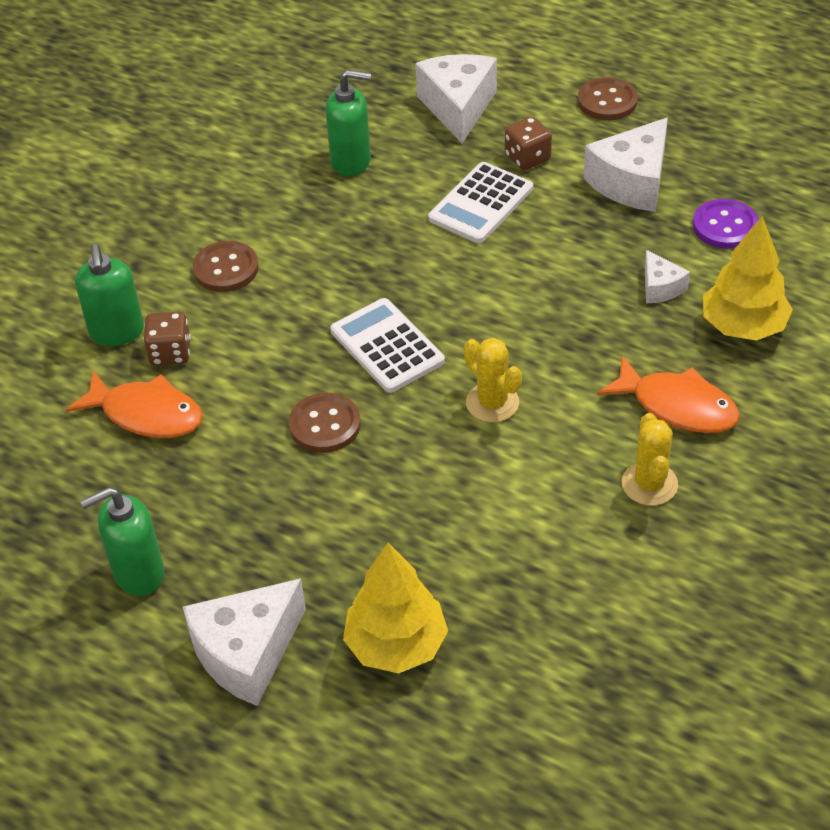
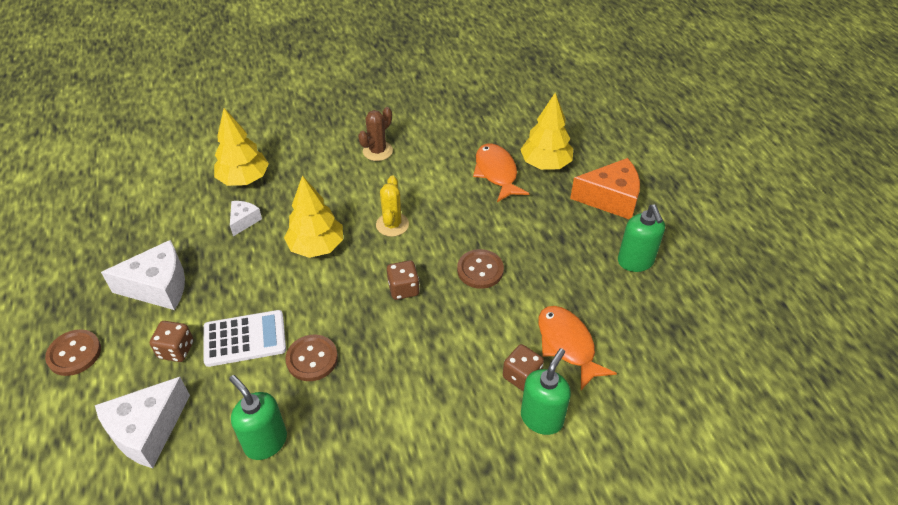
camera: 140 degrees left, 0 degrees up
green soap dispenser [81,487,164,596] -> green soap dispenser turned 60 degrees clockwise [618,205,665,272]
white cheese [183,578,306,706] -> orange cheese [570,158,640,220]
brown button [193,241,259,292] -> brown button moved to [285,335,338,381]
white calculator [330,298,445,393] -> brown dice [387,260,420,300]
orange fish [597,355,740,433] -> orange fish moved to [473,143,530,202]
yellow cactus [622,413,678,506] -> brown cactus [358,107,393,161]
purple button [693,199,759,249] -> none
none -> yellow tree [284,176,343,258]

